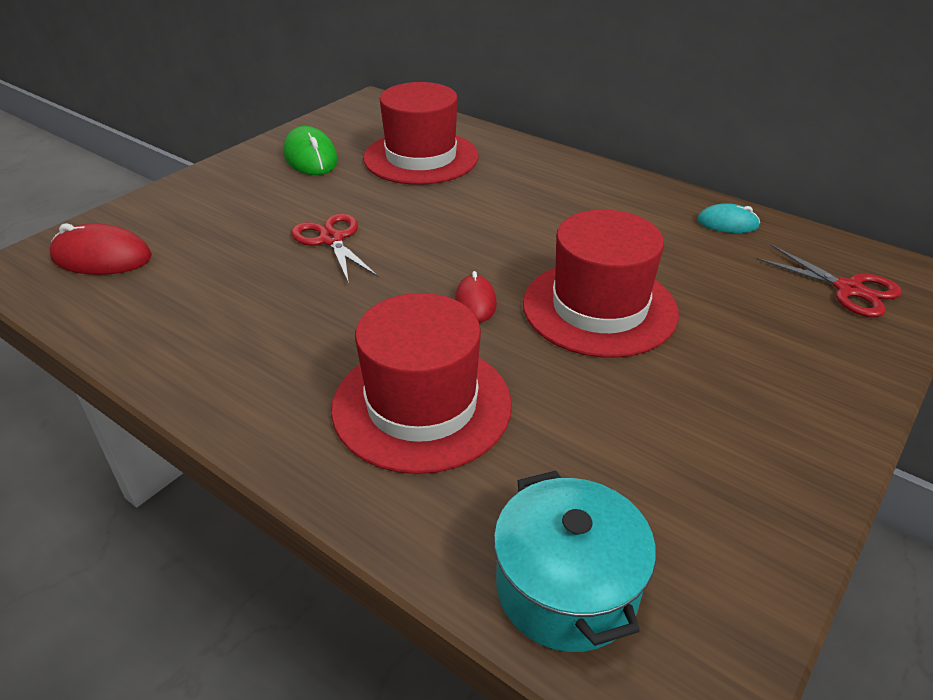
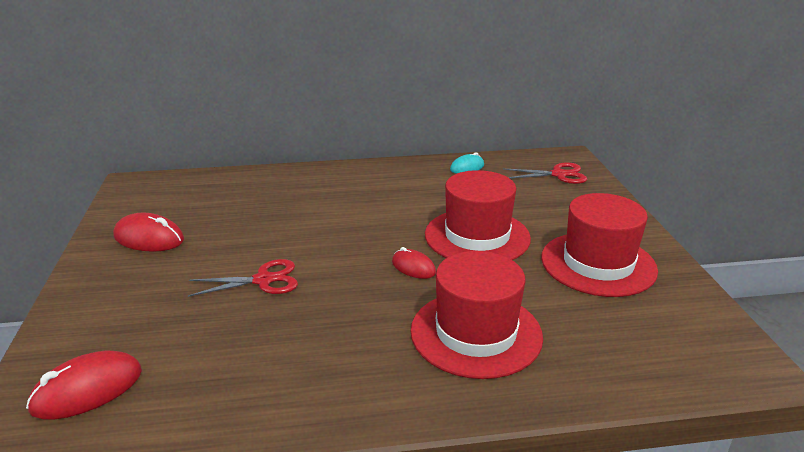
camera: 45 degrees left, 10 degrees down
green mouse [284,126,338,175] -> red mouse [113,213,184,252]
red scissors [292,214,378,284] -> red scissors turned 150 degrees clockwise [188,259,298,297]
red hat [363,82,479,185] -> red hat moved to [541,193,658,297]
turquoise pot [493,471,656,652] -> none

